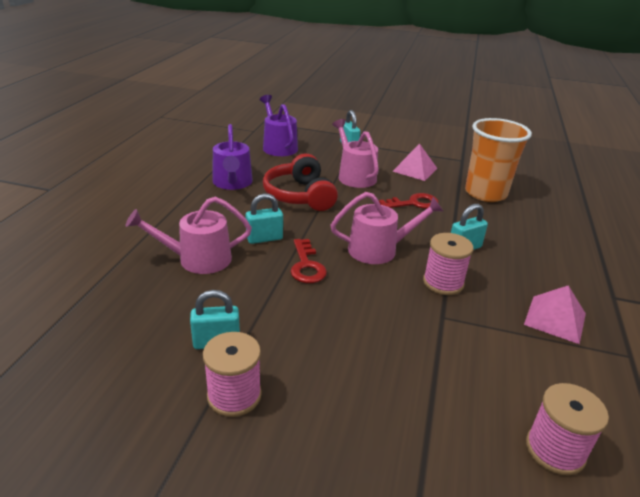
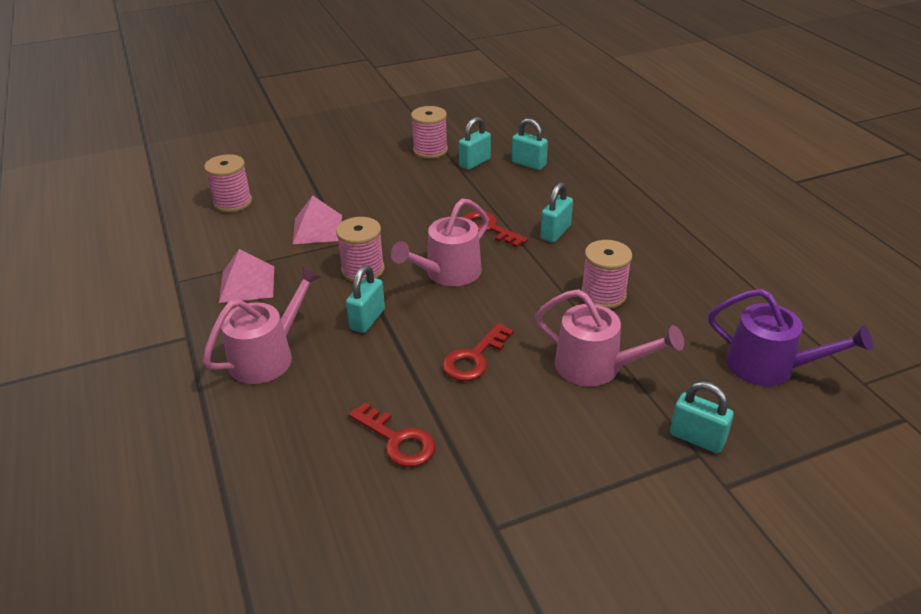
camera: 145 degrees right, 5 degrees up
pink watering can [126,197,252,274] -> pink watering can moved to [203,266,321,384]
purple watering can [212,124,253,190] -> none
red headphones [263,154,338,211] -> pink spool [581,240,632,309]
pink pyramid [392,143,438,181] -> pink pyramid moved to [293,195,342,244]
orange cup [465,118,532,202] -> red key [349,402,436,467]
none -> turquoise padlock [512,118,548,170]

